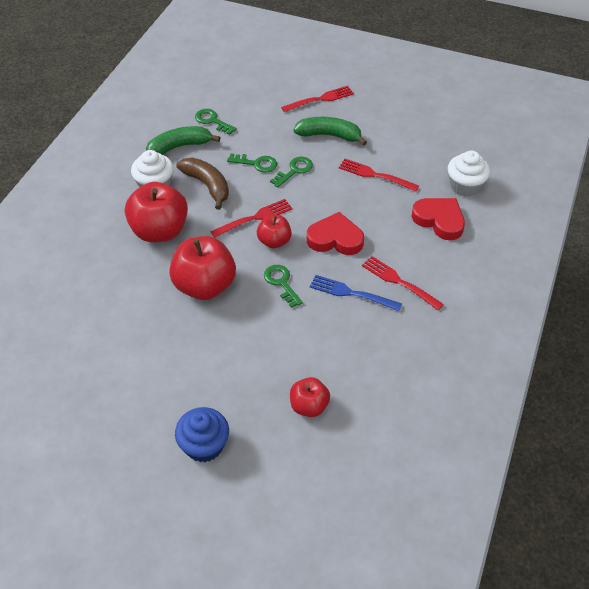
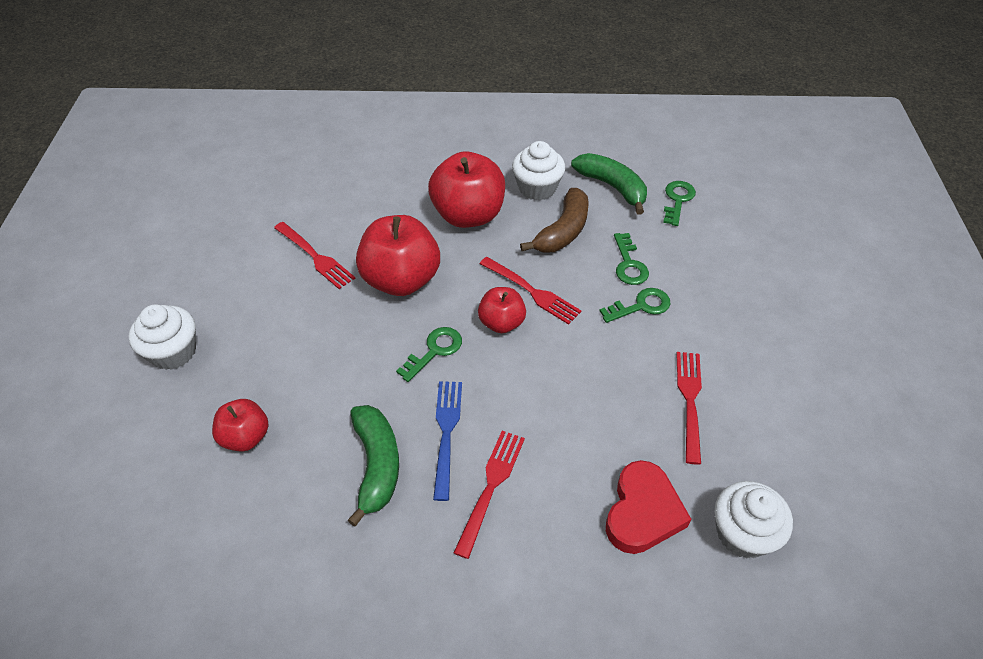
camera: 70 degrees right, 0 degrees up
blue cupcake [175,407,229,462] -> white cupcake [129,304,196,370]
green key [270,157,313,187] -> green key turned 45 degrees counterclockwise [600,288,670,323]
red fork [281,86,354,112] -> red fork moved to [274,222,356,289]
green banana [293,117,367,146] -> green banana moved to [348,405,399,527]
red heart [307,212,364,255] -> none

